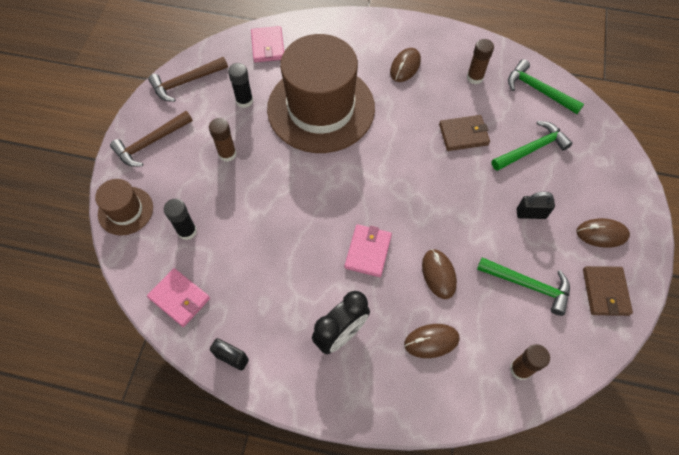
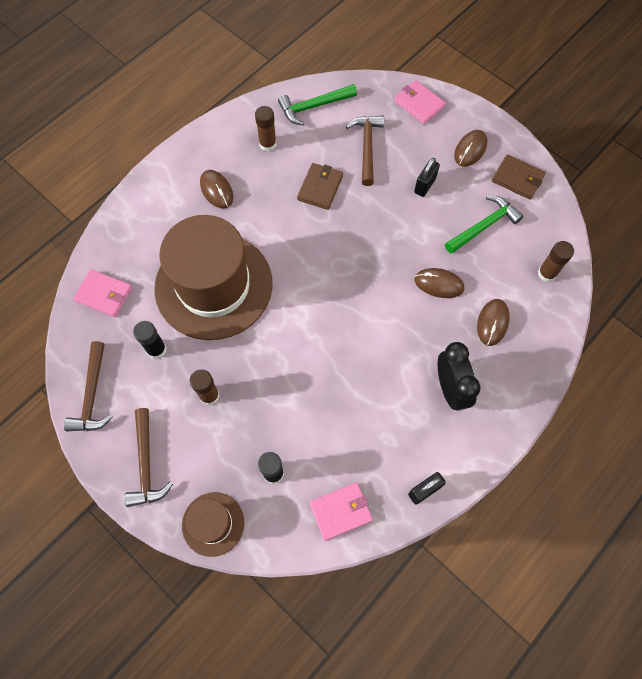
camera: 60 degrees left, 5 degrees up
pink wallet [345,224,392,277] -> pink wallet moved to [394,80,446,124]
green hammer [491,121,573,171] -> brown hammer [346,116,384,186]

